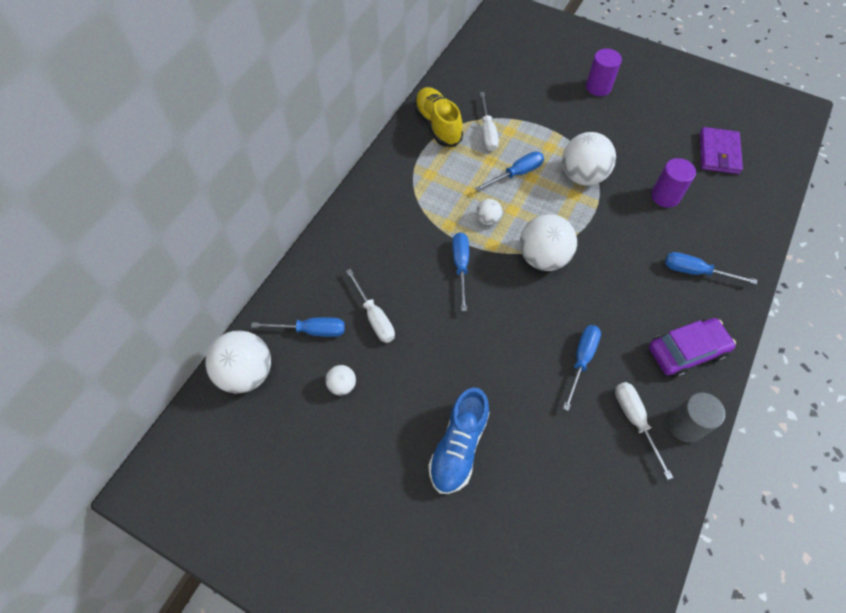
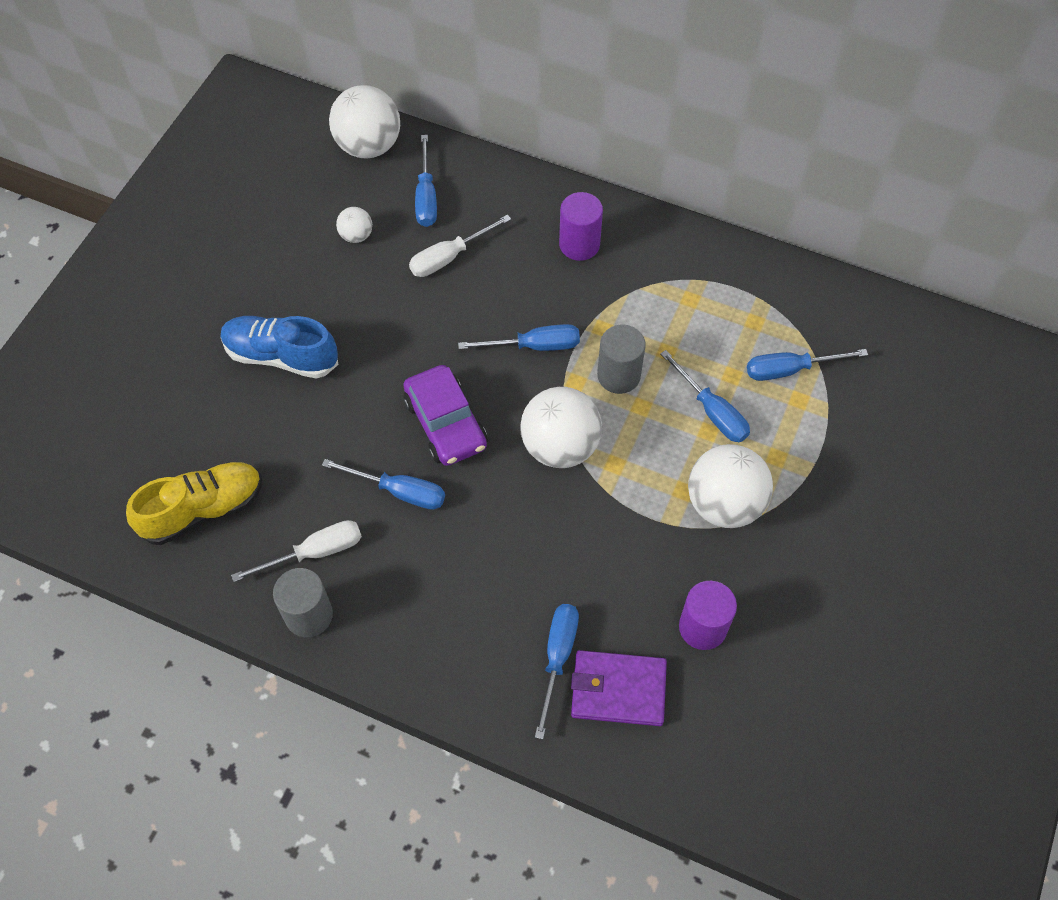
camera: 85 degrees right, 0 degrees up
yellow shoe [414,87,463,147] -> yellow shoe moved to [126,462,262,545]
white ball [476,199,502,225] -> grey cylinder [597,325,646,394]
white screwdriver [480,92,499,151] -> blue screwdriver [747,349,868,381]
purple cylinder [586,49,622,96] -> purple cylinder moved to [559,192,603,261]
purple car [649,318,736,378] -> purple car moved to [403,365,487,466]
purple wallet [700,127,743,174] -> purple wallet moved to [571,650,667,726]

